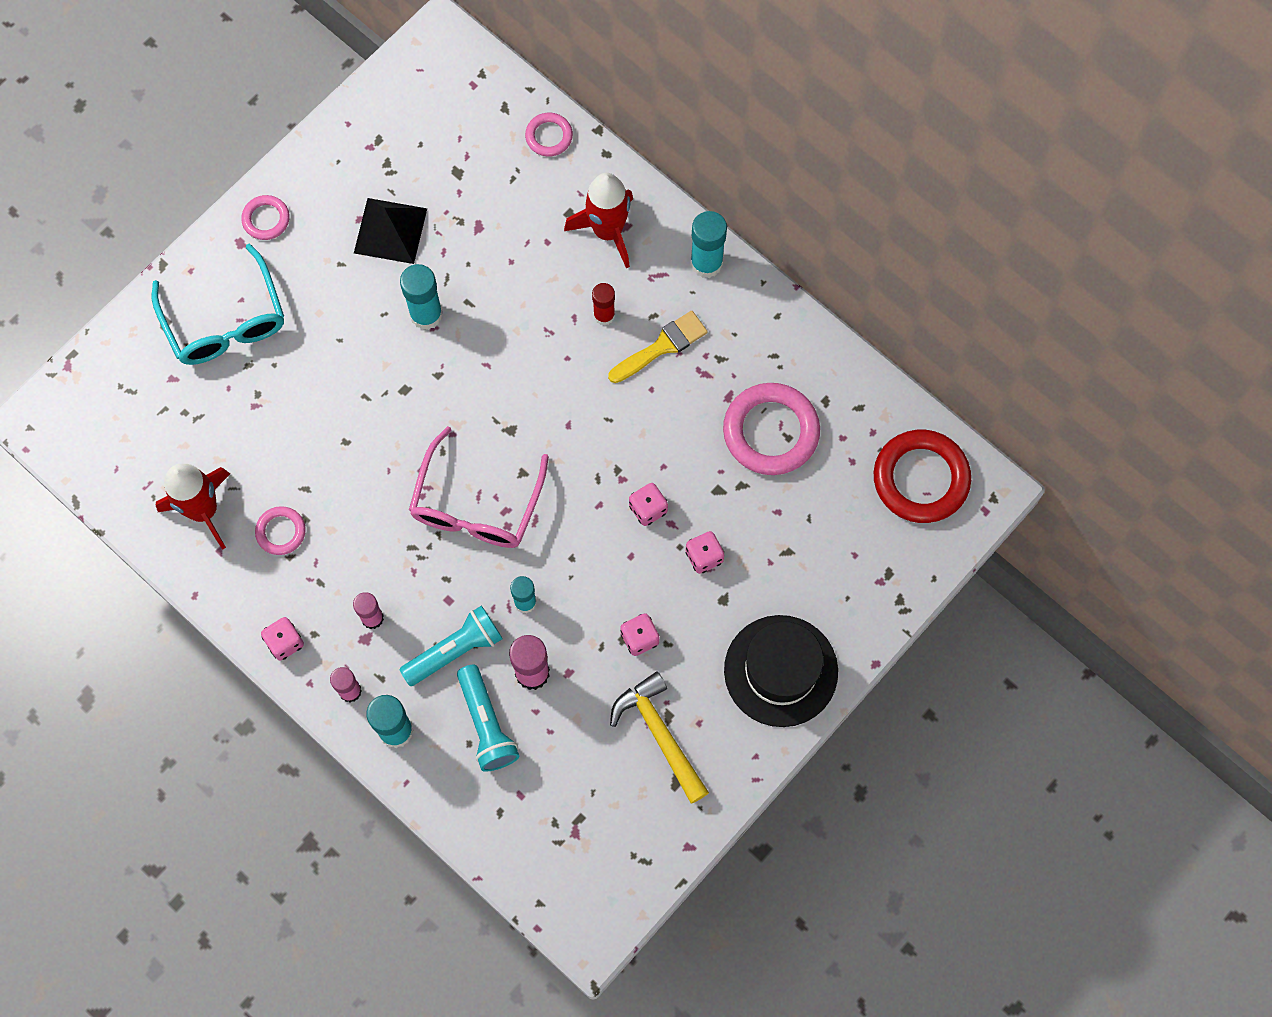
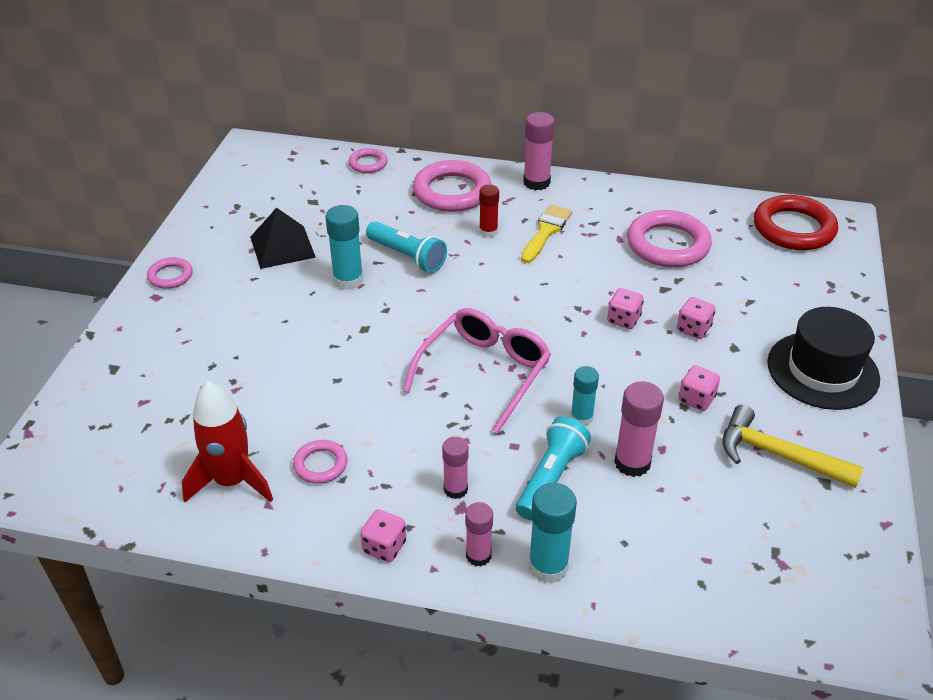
camera: 30 degrees left, 30 degrees down
turquoise glasses [152,244,284,365] -> none
pink glasses [409,426,549,548] -> pink glasses turned 135 degrees counterclockwise [403,308,551,434]
turquoise flashlight [457,664,519,772] -> turquoise flashlight moved to [366,221,447,273]
red rocket [564,173,633,268] -> pink ring [413,160,491,212]
turquoise glue stick [690,211,727,278] -> pink glue stick [523,112,555,190]

